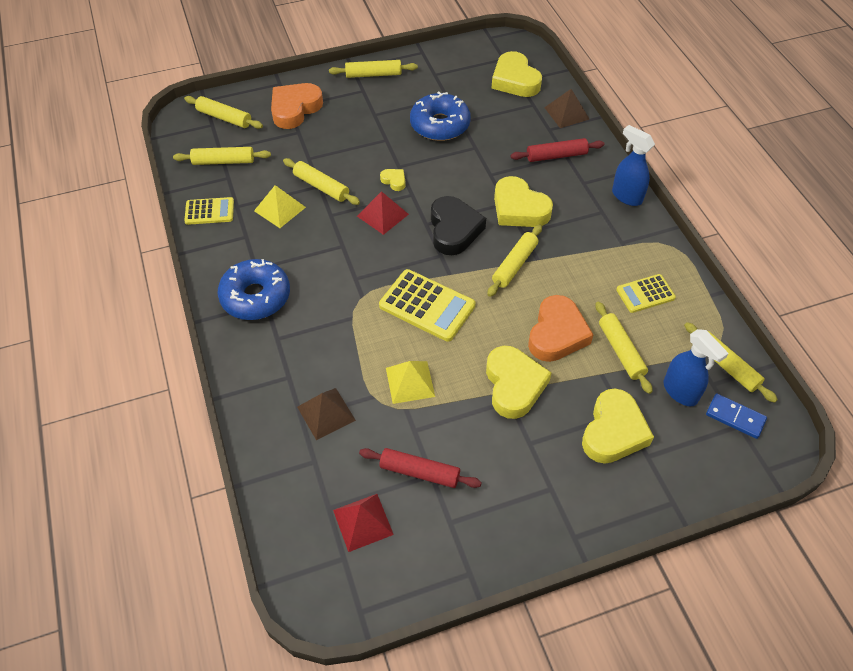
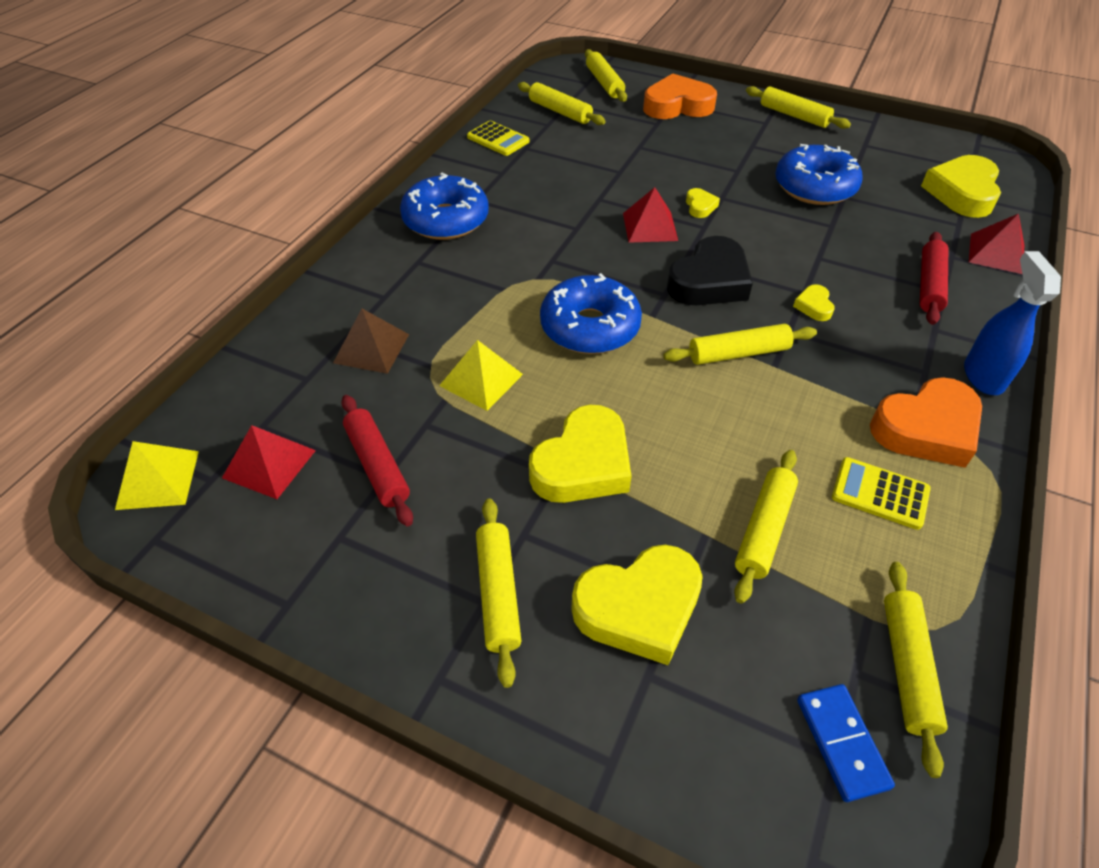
camera: 45 degrees right, 5 degrees down
yellow pyramid [254,185,306,228] -> yellow pyramid moved to [115,441,199,510]
yellow rolling pin [283,158,360,205] -> yellow rolling pin moved to [476,498,521,688]
yellow calculator [379,269,476,342] -> blue donut [540,273,642,354]
yellow heart [494,176,553,227] -> yellow heart [793,284,834,321], size x0.46
red rolling pin [511,138,604,162] -> red rolling pin turned 75 degrees clockwise [920,232,948,325]
orange heart [528,295,594,362] -> orange heart moved to [870,377,982,468]
brown pyramid [544,89,590,128] -> red pyramid [969,214,1024,274]
blue spray bottle [664,329,729,406] -> none

